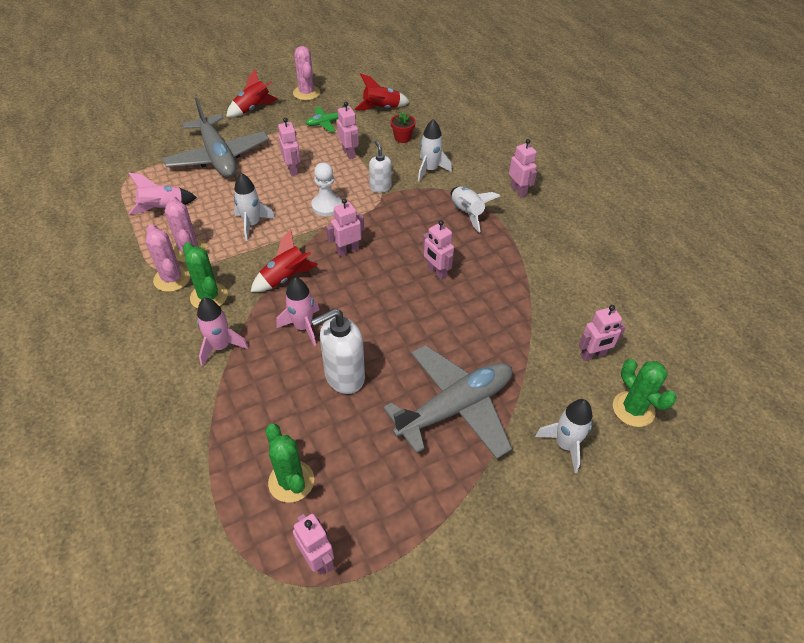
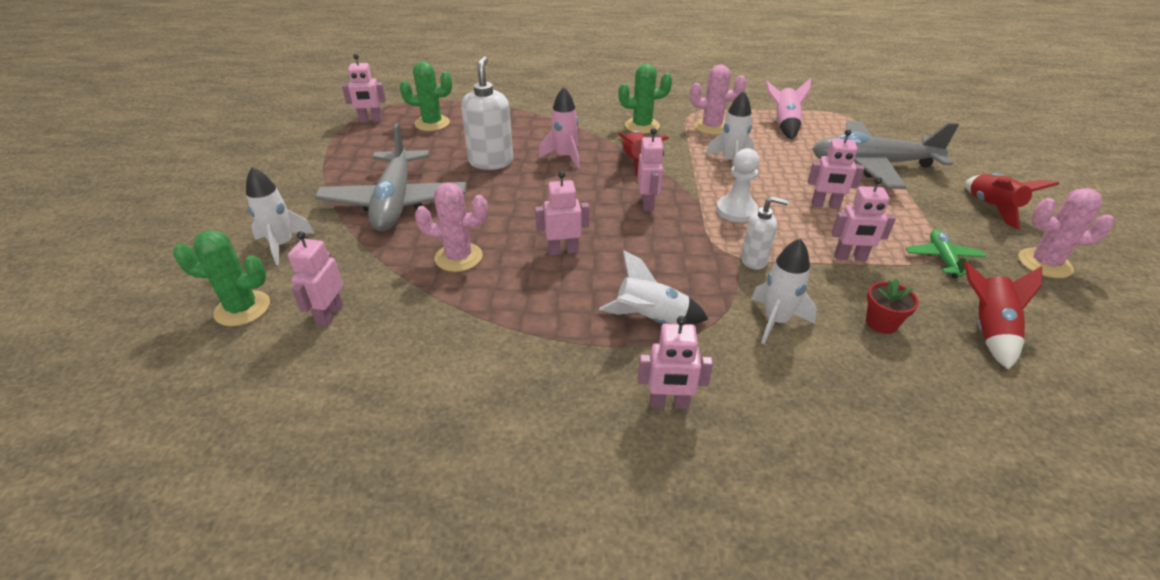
camera: 120 degrees right, 10 degrees down
pink cactus [145,224,190,292] -> pink cactus moved to [415,182,488,272]
pink rocket [197,297,249,367] -> none

